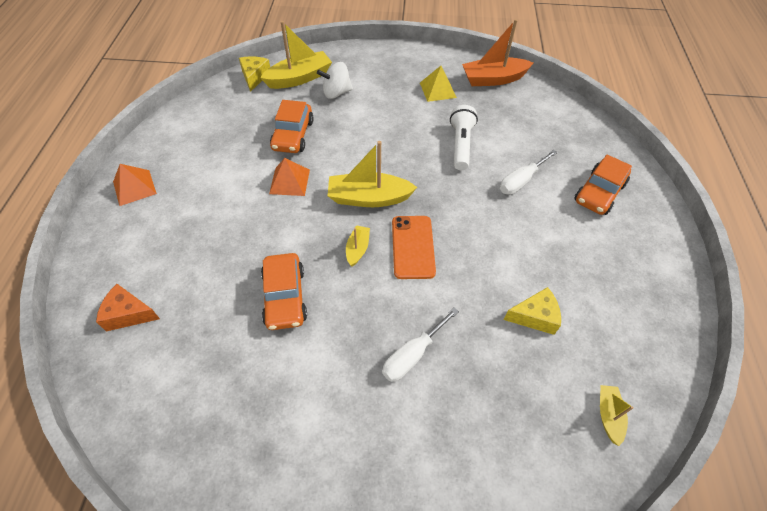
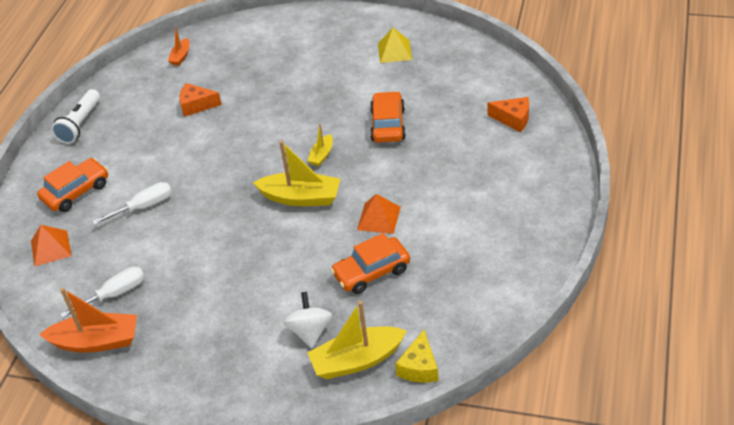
camera: 165 degrees left, 10 degrees down
orange pyramid [113,164,157,206] -> orange pyramid moved to [31,225,72,267]
orange car [270,100,314,153] -> orange car turned 135 degrees counterclockwise [331,233,410,294]
white spinning top [317,62,353,99] -> white spinning top turned 90 degrees counterclockwise [283,292,332,348]
white screwdriver [382,308,459,382] -> white screwdriver moved to [60,267,144,318]
orange phone [392,216,436,279] -> none
yellow pyramid [420,66,457,102] -> yellow pyramid moved to [378,28,412,63]
white flashlight [450,105,478,170] -> white flashlight moved to [51,89,100,144]
yellow cheese [503,287,561,335] -> orange cheese [179,83,222,117]
yellow boat [600,385,634,446] -> orange boat [168,27,190,66]

